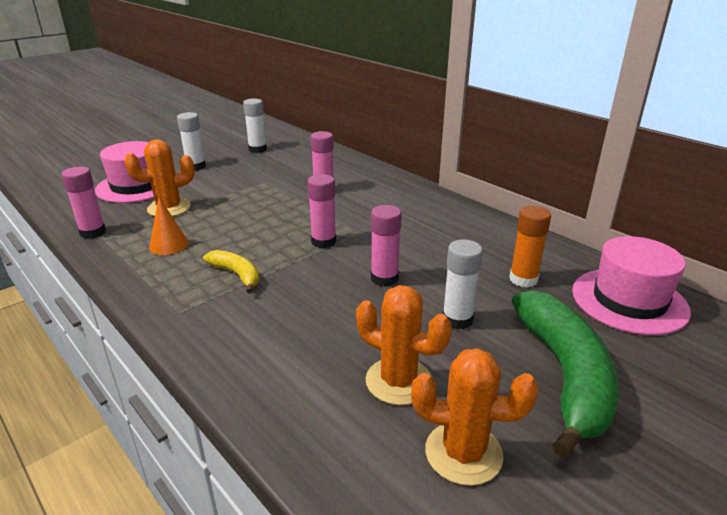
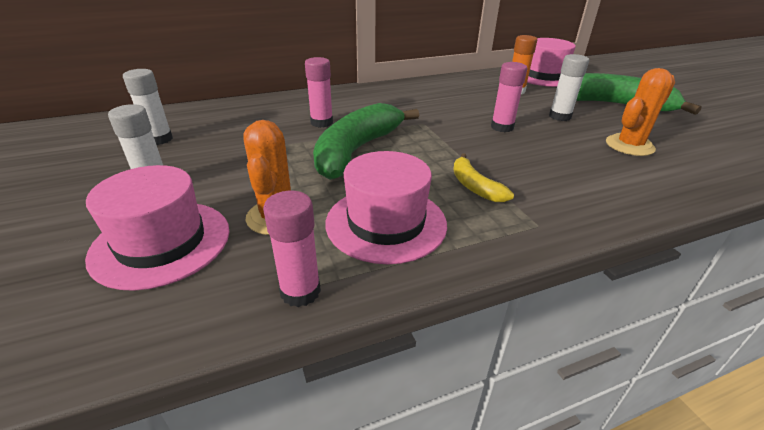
camera: 70 degrees left, 5 degrees up
orange cone [149,197,189,255] -> pink hat [325,151,447,264]
yellow banana [203,250,259,294] -> yellow banana turned 90 degrees counterclockwise [453,153,514,202]
pink glue stick [307,174,336,248] -> none
orange cactus [411,348,538,486] -> none
none -> green banana [313,103,419,180]

